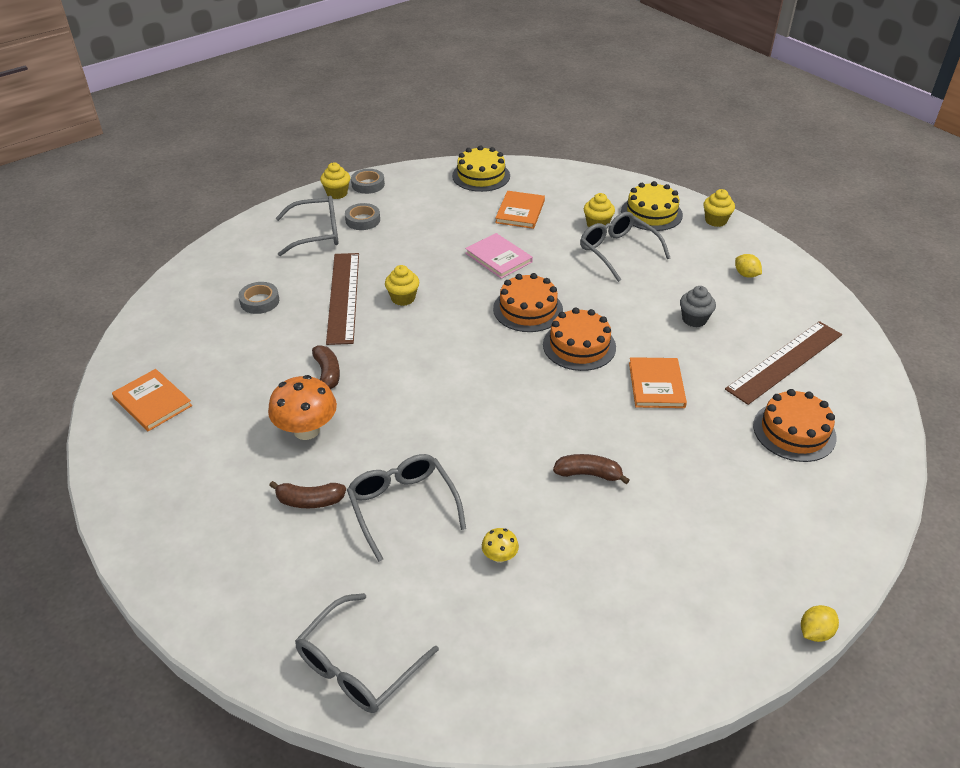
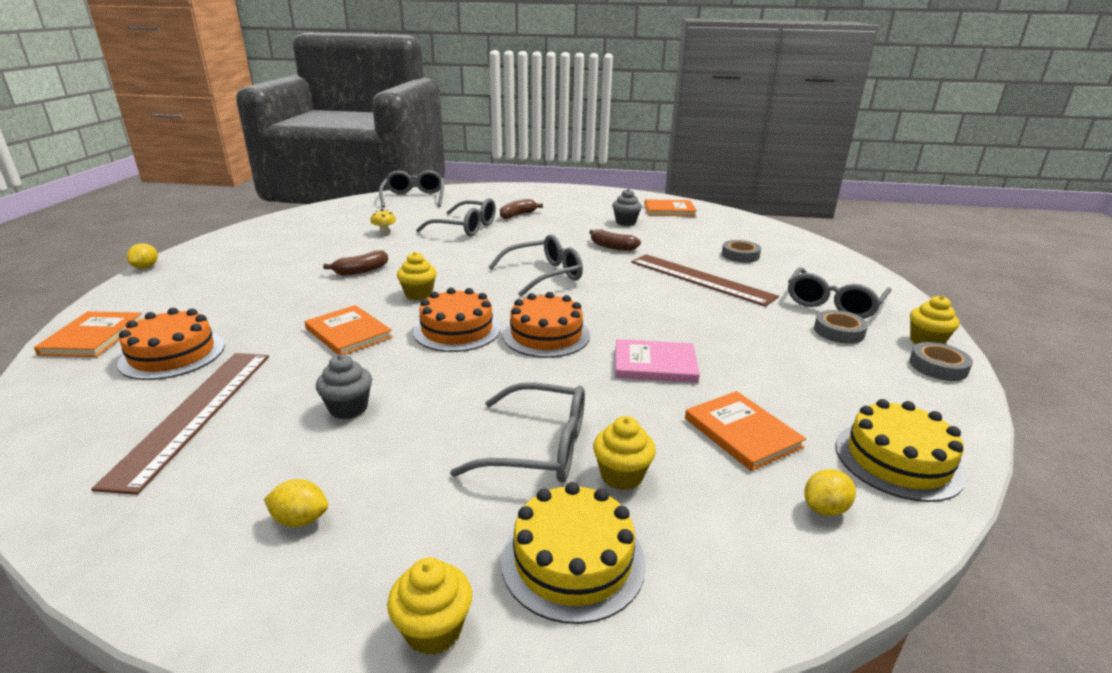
camera: 135 degrees right, 15 degrees down
orange mushroom [268,375,337,440] -> none
yellow cupcake [385,265,419,306] -> yellow cupcake moved to [397,252,437,300]
none -> orange book [34,311,142,357]
none -> grey glasses [489,234,583,297]
none -> grey cupcake [612,189,642,226]
none -> yellow lemon [804,469,856,516]

